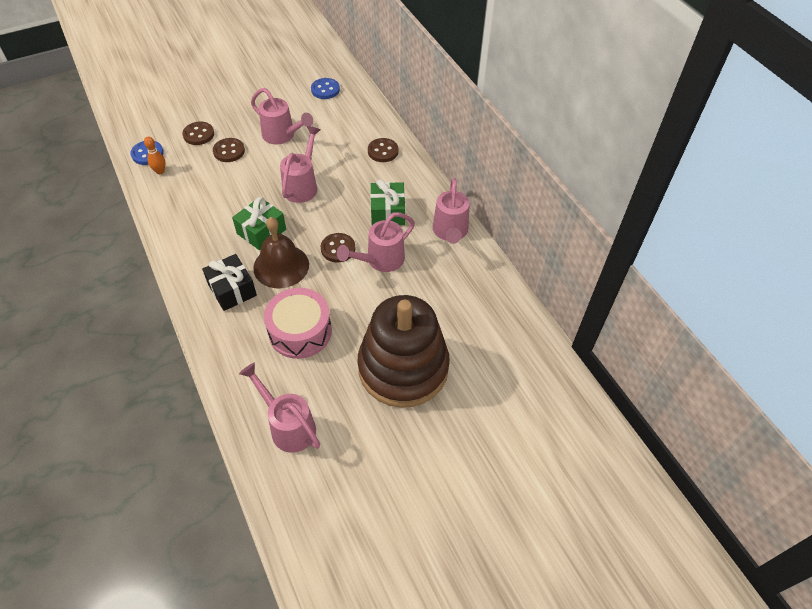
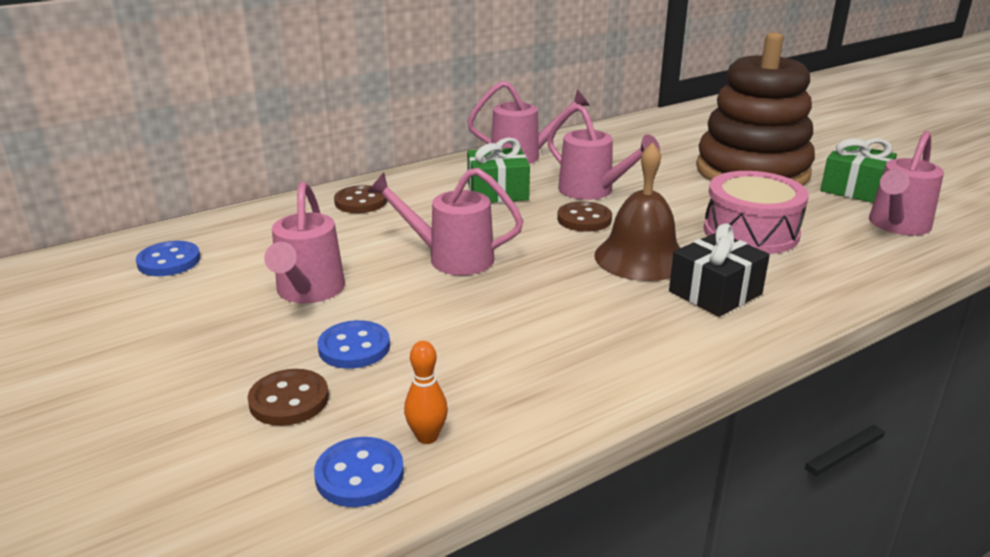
camera: 95 degrees left, 25 degrees down
brown button [213,138,245,162] -> blue button [318,320,390,369]
green gift [232,197,286,250] -> green gift moved to [820,138,897,203]
pink watering can [251,88,313,144] -> pink watering can turned 150 degrees clockwise [264,181,345,303]

